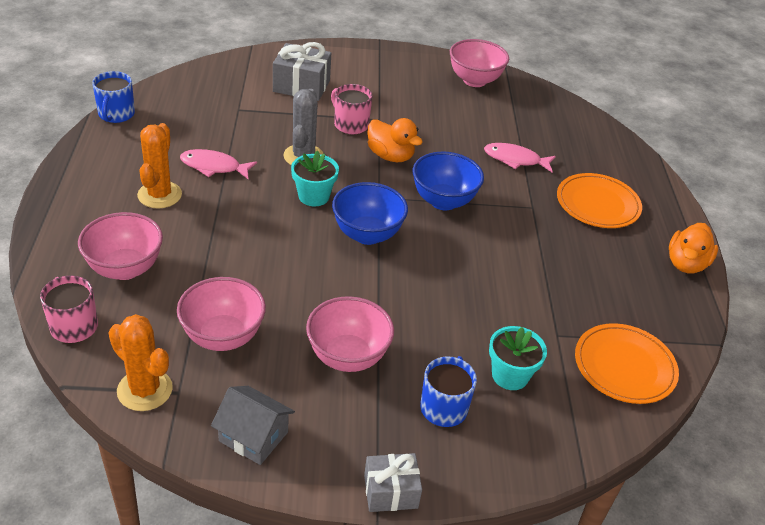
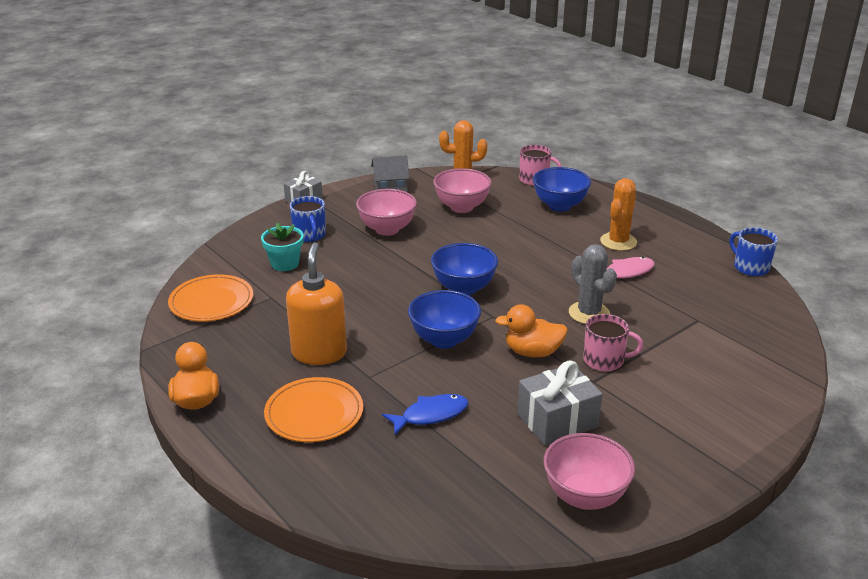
camera: 145 degrees right, 10 degrees down
pink bowl [78,212,163,280] -> blue bowl [533,167,591,212]
orange cactus [137,123,182,209] -> orange cactus turned 60 degrees clockwise [600,178,637,251]
grey gift [273,42,331,101] -> grey gift moved to [517,361,602,446]
turquoise flower pot [291,151,339,206] -> none
pink fish [484,143,556,172] -> blue fish [382,394,469,435]
none -> orange soap dispenser [286,242,347,365]

